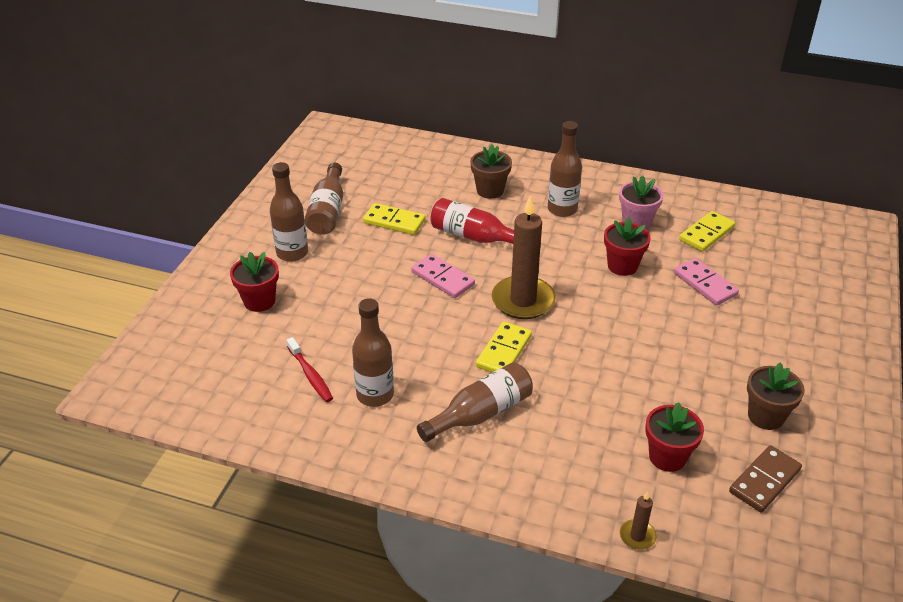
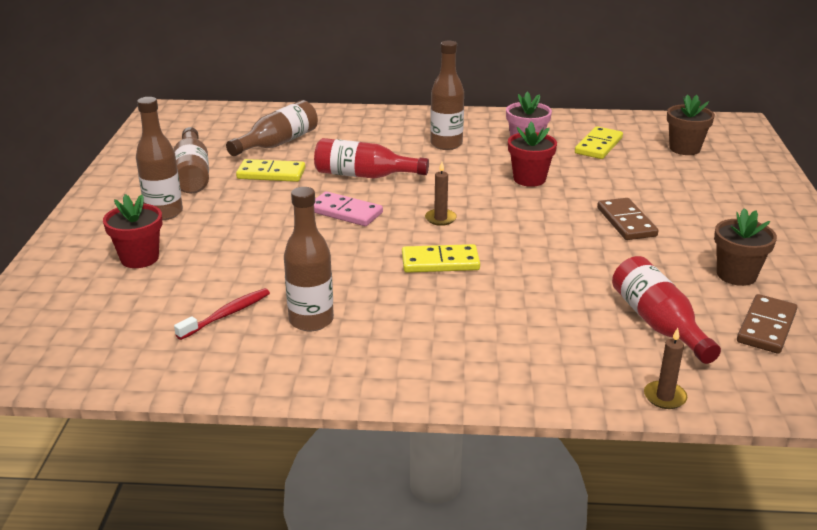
camera: 15 degrees left, 10 degrees down
red toothbrush [287,337,333,402] -> red toothbrush turned 90 degrees counterclockwise [174,288,270,340]
brown bottle [417,362,533,442] -> brown bottle moved to [226,100,318,156]
brown flower pot [470,144,512,199] -> brown flower pot moved to [667,94,715,155]
yellow domino [476,321,532,372] -> yellow domino turned 75 degrees clockwise [402,244,480,273]
brown candle [492,196,555,319] -> brown candle [425,162,457,226], size x0.45
red flower pot [645,402,704,472] -> red bottle [612,256,721,364]
pink domino [674,258,739,306] -> none
none -> brown domino [597,198,659,240]

